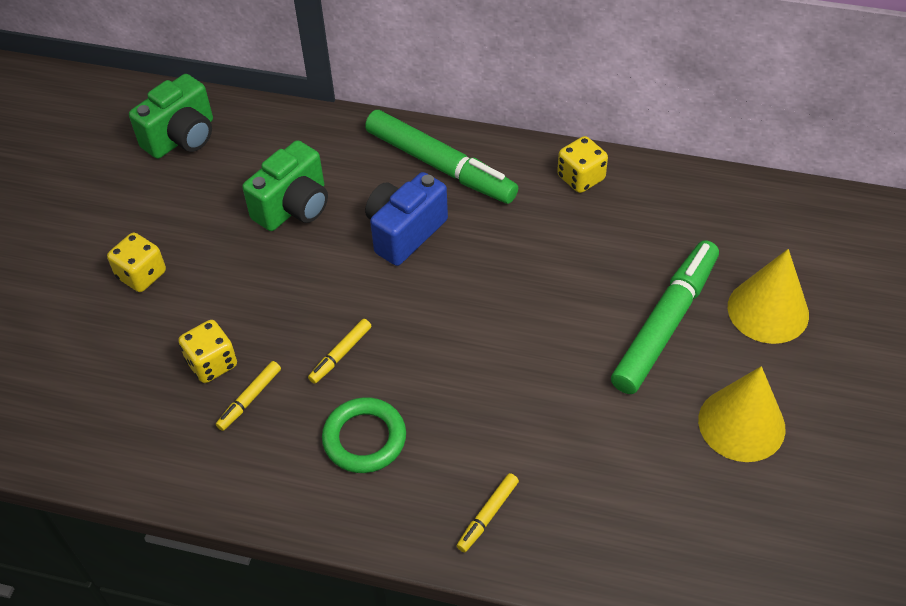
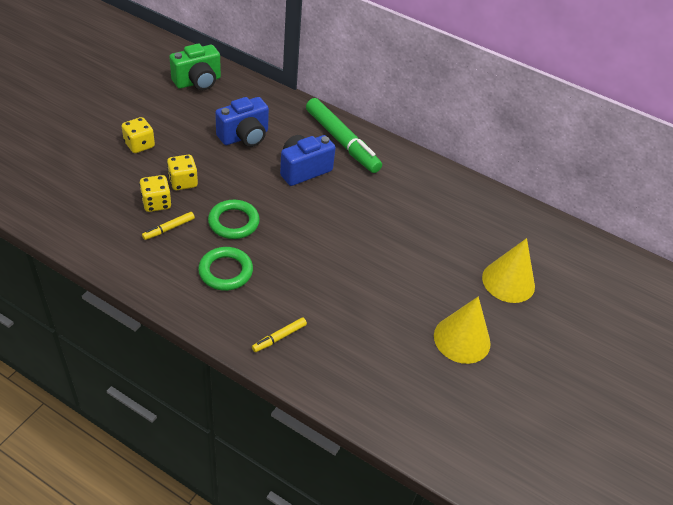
camera: 10 degrees right, 5 degrees down
green camera [242,140,328,231] -> blue camera [215,97,269,147]
yellow marker [308,319,371,384] -> green ring [208,200,260,239]
yellow dice [557,136,608,193] -> yellow dice moved to [167,155,198,190]
green marker [611,240,719,394] -> none

